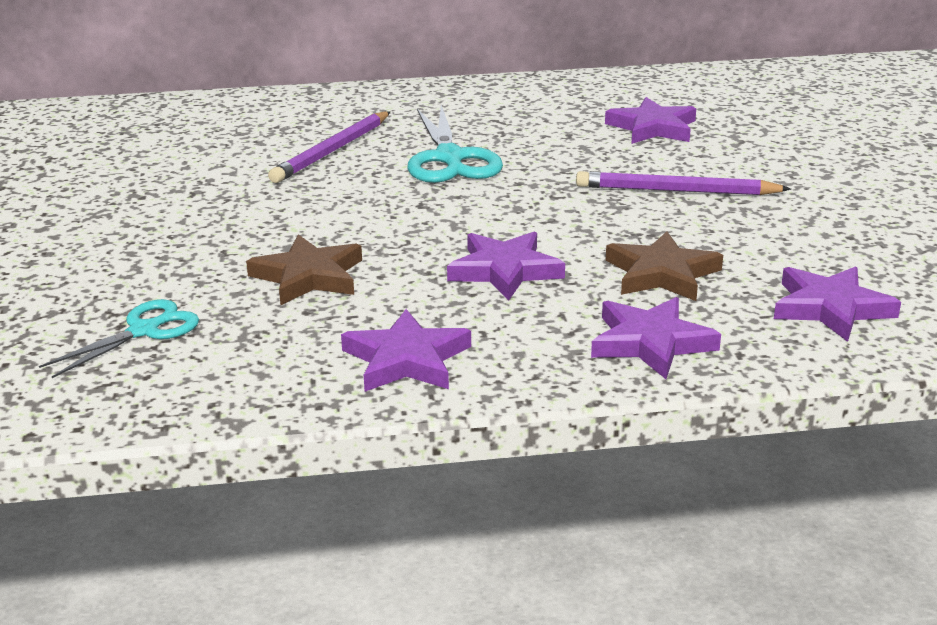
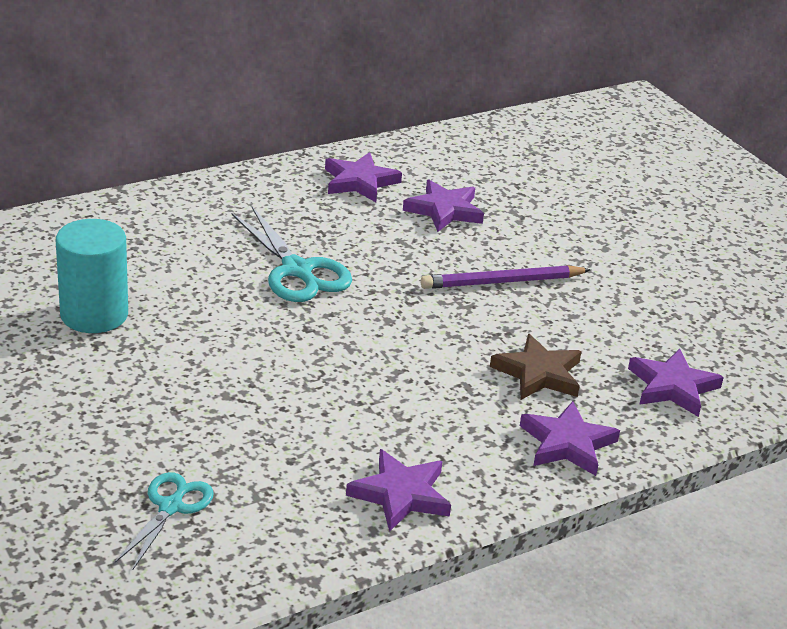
camera: 25 degrees left, 5 degrees up
brown star [246,234,362,305] -> none
purple pencil [268,111,390,183] -> none
purple star [447,232,565,301] -> purple star moved to [325,152,402,202]
none -> turquoise cylinder [56,219,128,333]

